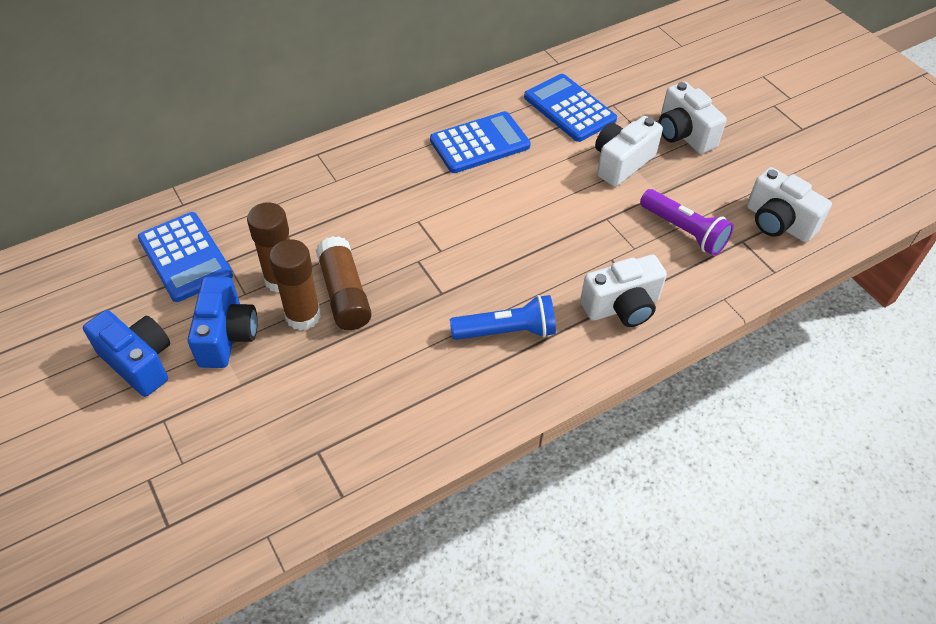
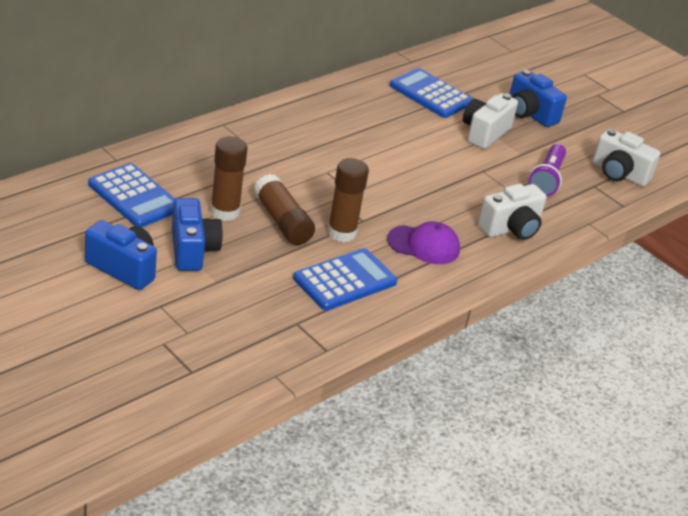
camera: 15 degrees left, 15 degrees down
brown glue stick [269,239,321,331] -> brown glue stick moved to [327,158,369,242]
blue calculator [430,111,531,173] -> blue calculator moved to [293,248,397,311]
blue flashlight [450,295,556,340] -> purple cap [387,221,460,264]
purple flashlight [640,189,734,256] -> purple flashlight turned 75 degrees clockwise [528,144,566,196]
white camera [659,82,727,154] -> blue camera [510,70,567,127]

